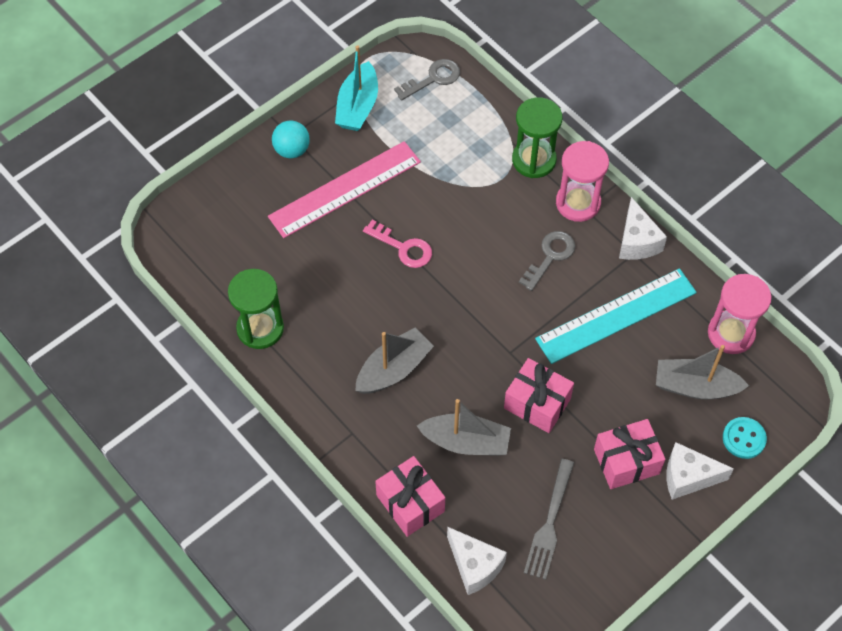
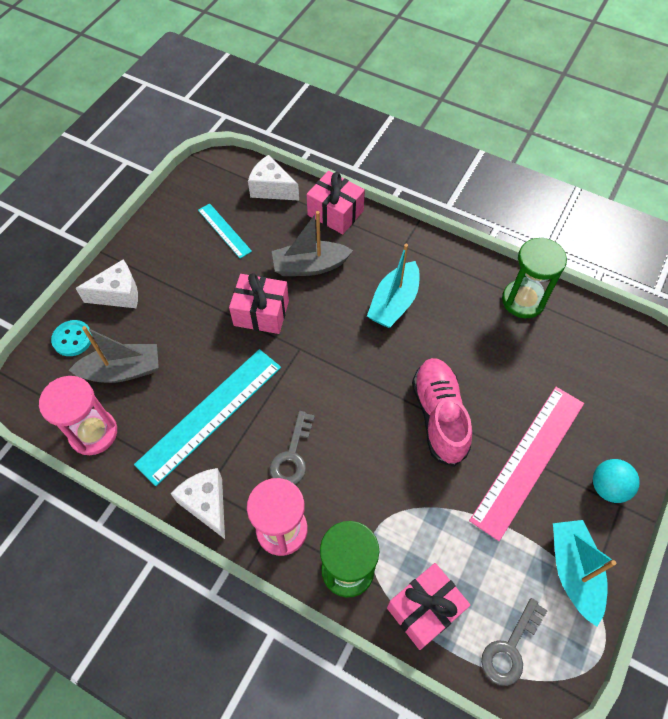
camera: 160 degrees right, 0 degrees up
grey boat [355,327,434,394] -> turquoise boat [367,244,420,328]
pink key [363,219,432,268] -> pink shoe [412,358,472,467]
grey fork [524,459,574,580] -> turquoise ruler [198,203,252,258]
pink gift [594,419,665,489] -> pink gift moved to [387,563,470,650]

